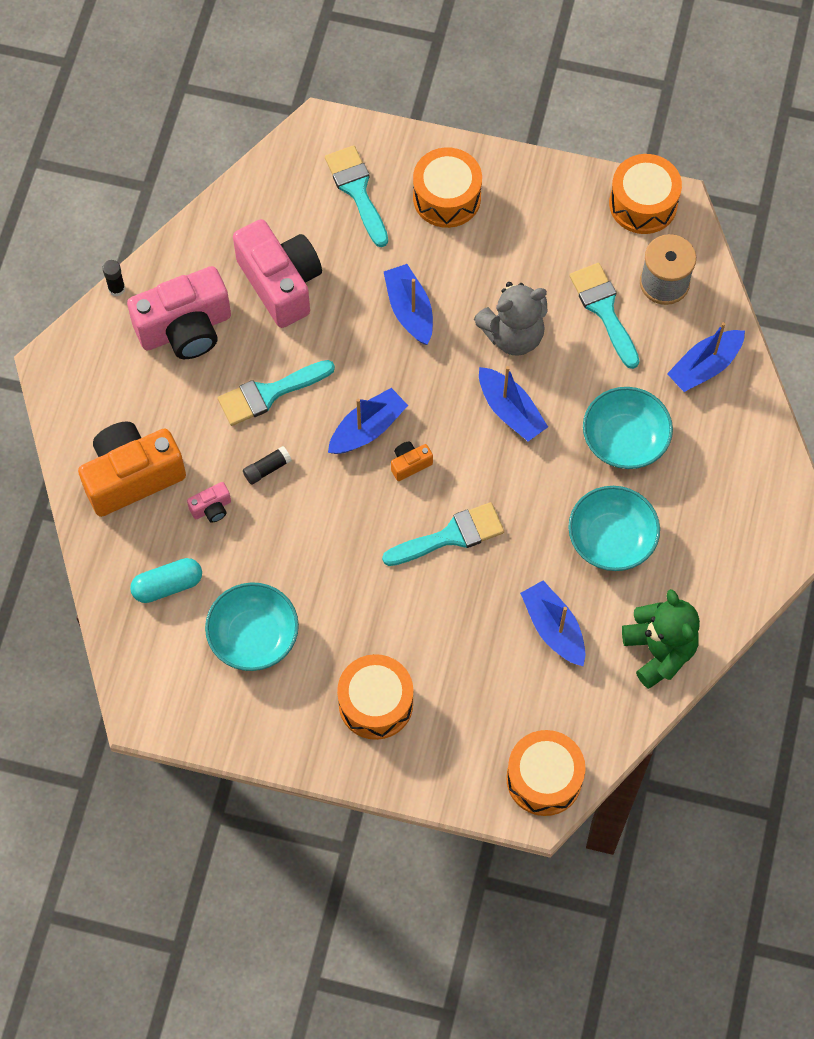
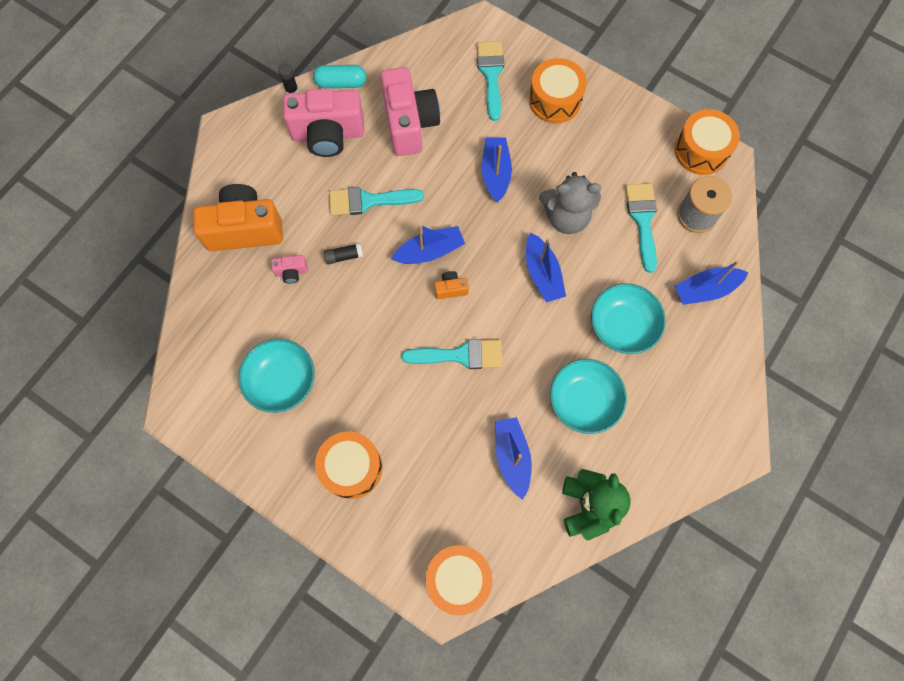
camera: 20 degrees right, 5 degrees up
turquoise capsule [130,558,202,603] -> turquoise capsule moved to [313,65,366,88]

